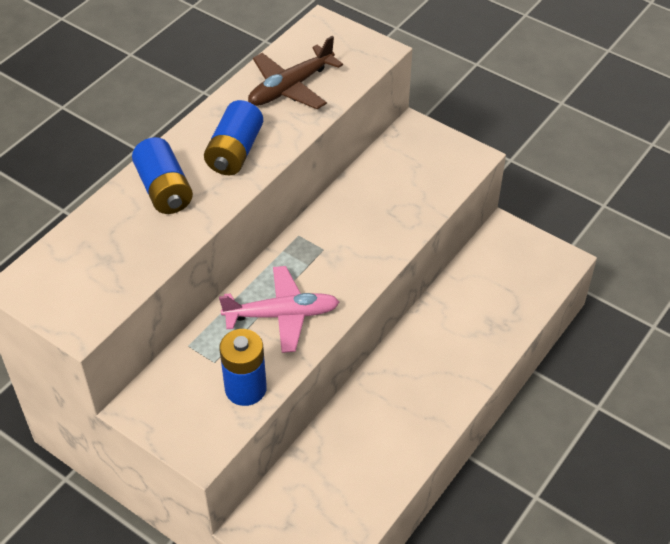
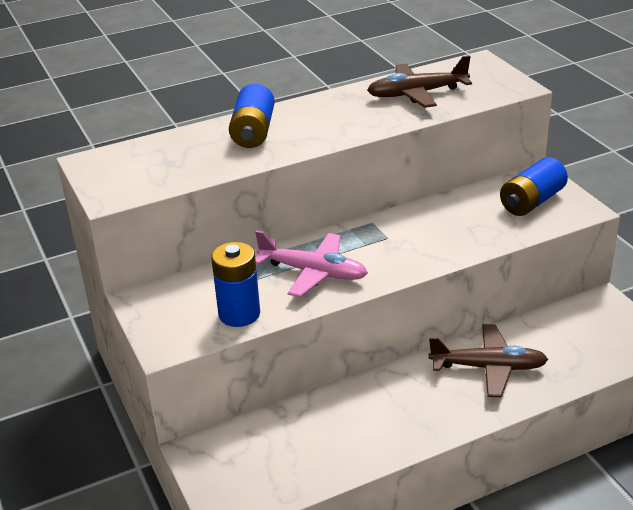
camera: 30 degrees right, 15 degrees down
blue battery [204,100,263,175] -> blue battery moved to [500,157,568,216]
none -> brown plane [429,324,548,397]

